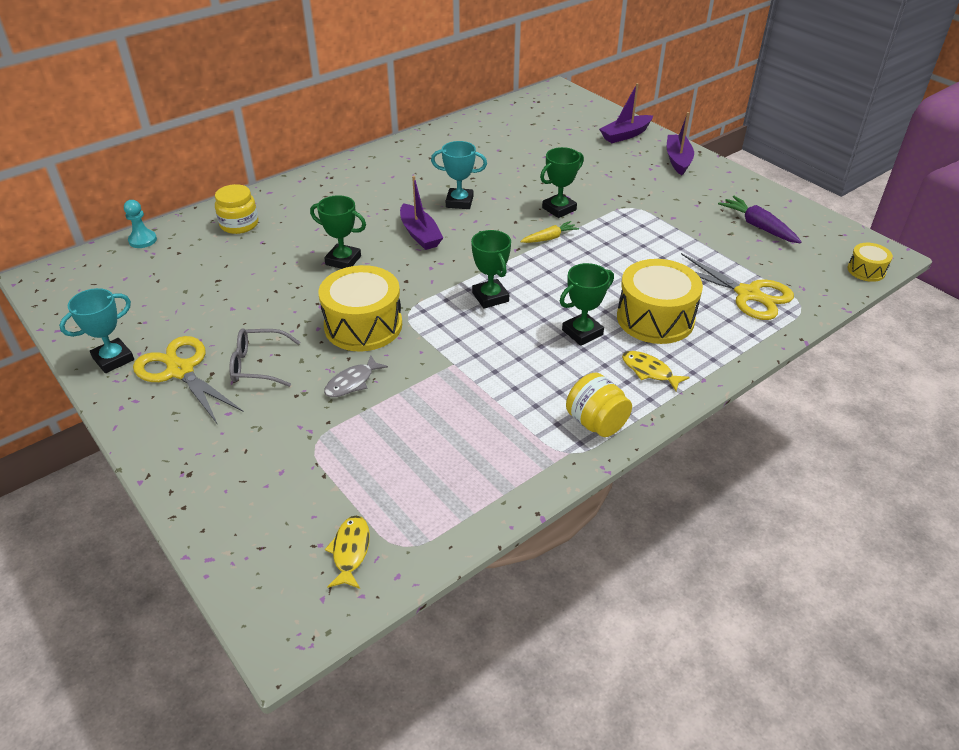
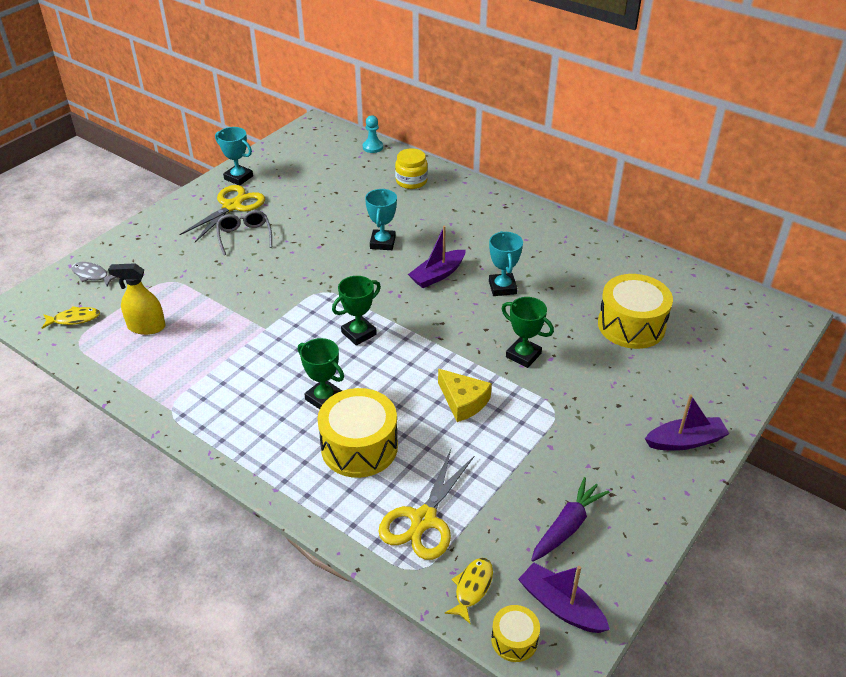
camera: 75 degrees right, 0 degrees up
green trophy [310,195,366,269] -> turquoise trophy [365,189,397,250]
yellow drum [318,265,402,351] -> yellow drum moved to [598,274,673,349]
grey fish [324,355,388,397] -> grey fish moved to [71,262,117,286]
yellow carrot [520,221,579,243] -> none
yellow jar [566,373,632,437] -> none
purple boat [599,83,653,143] -> purple boat moved to [518,562,610,633]
yellow fish [622,351,690,391] -> yellow fish moved to [445,558,493,624]
none -> yellow spray bottle [108,263,166,335]
none -> yellow cheese [438,369,492,422]

